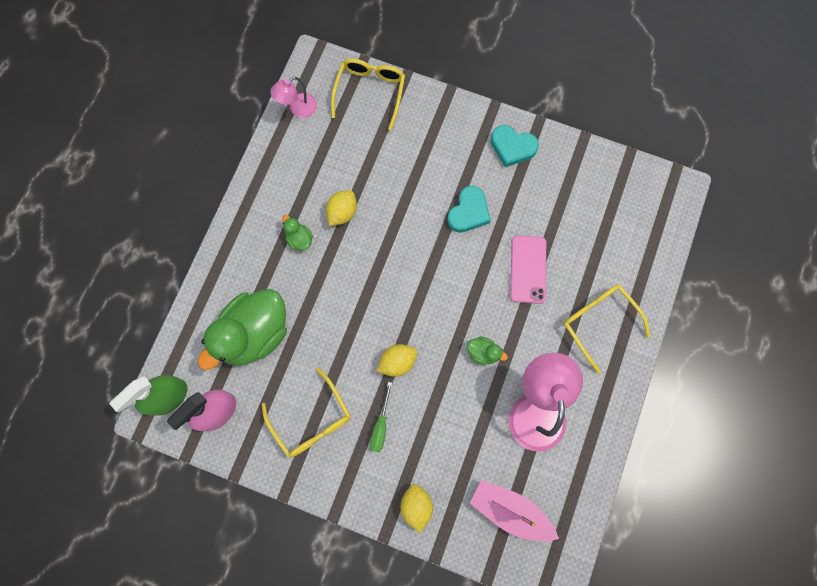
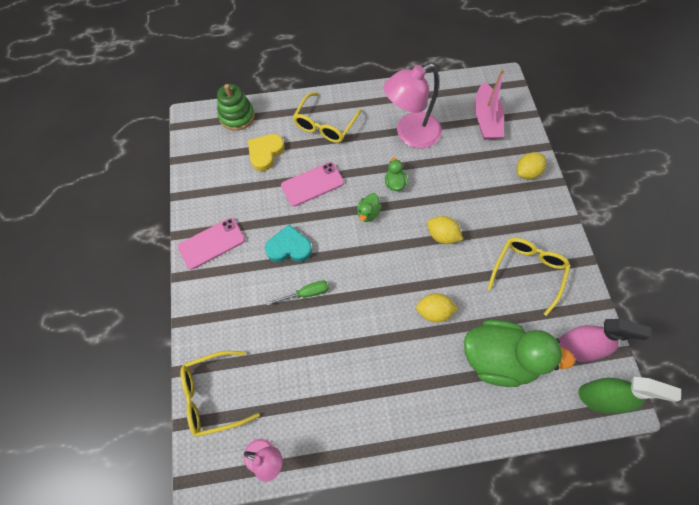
camera: 120 degrees left, 10 degrees down
green duck [282,215,313,251] -> green duck moved to [357,193,382,222]
yellow lemon [326,190,357,226] -> yellow lemon moved to [416,293,458,323]
green screwdriver [370,382,392,452] -> green screwdriver moved to [266,280,329,306]
turquoise heart [491,125,539,167] -> pink phone [178,218,245,269]
none -> green stacking toy [217,84,255,131]
none -> yellow heart [248,134,285,171]

